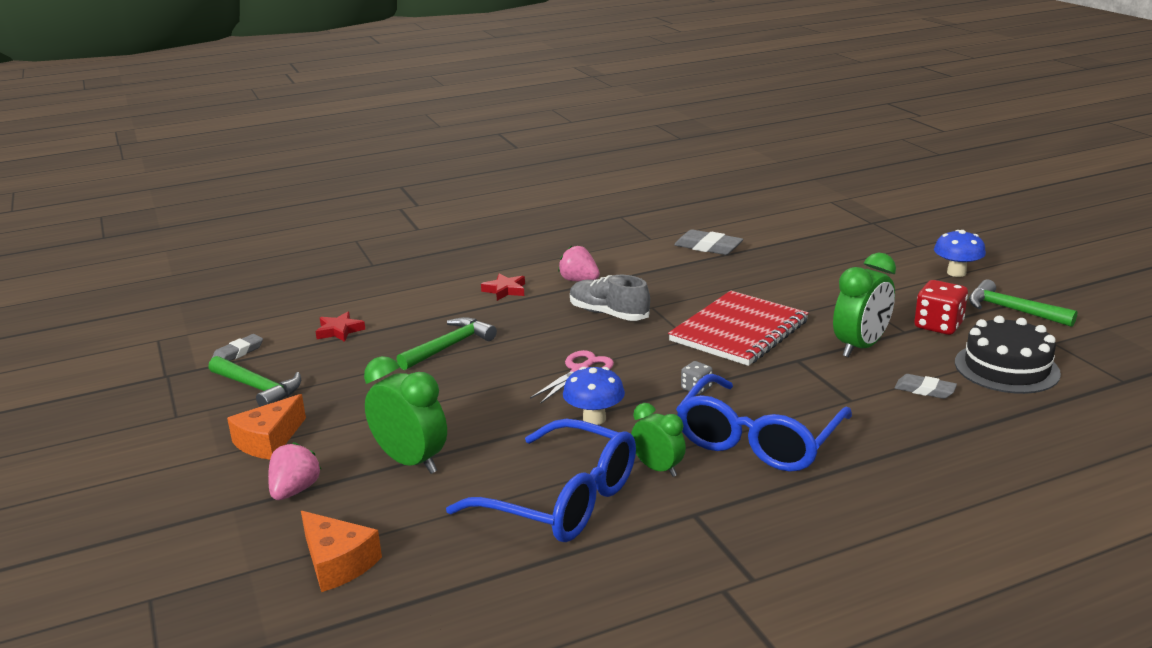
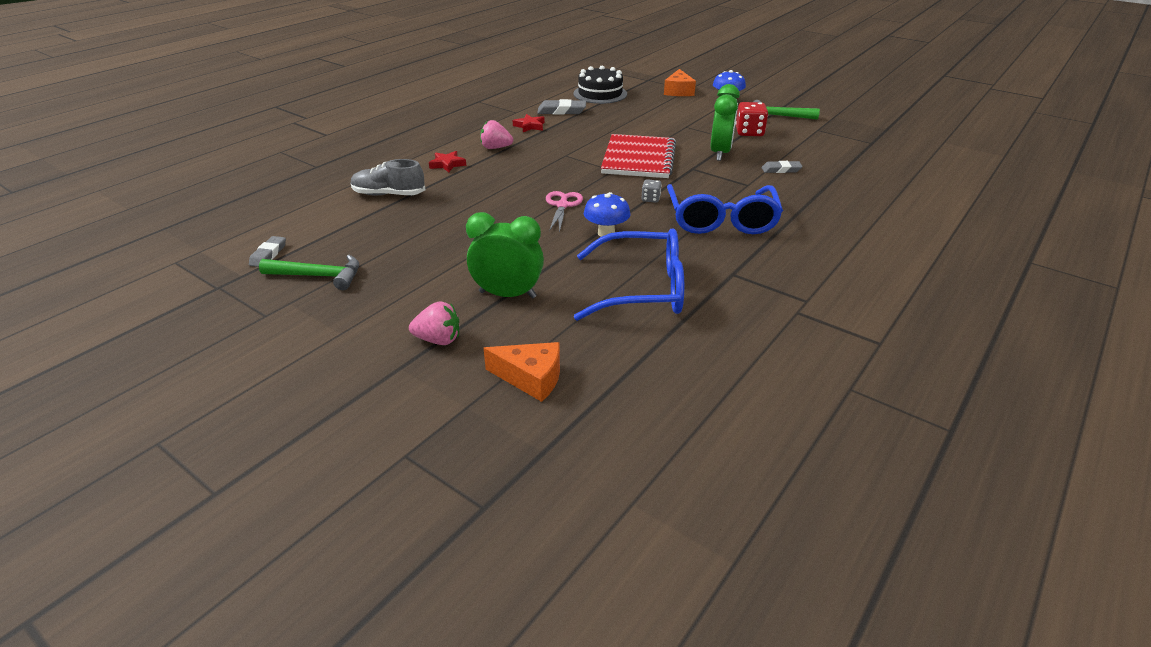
camera: 30 degrees left, 10 degrees up
orange cheese [227,394,306,460] -> orange cheese moved to [664,69,696,96]
pink strawberry [268,442,321,500] -> pink strawberry turned 105 degrees clockwise [409,301,459,345]
red star [315,312,365,342] -> red star moved to [513,114,545,132]
green hammer [396,317,497,370] -> none
grey shoe [570,275,650,321] -> grey shoe moved to [351,159,426,195]
green clock [631,403,686,477] -> none
black cake [955,316,1061,394] -> black cake moved to [574,65,627,104]

